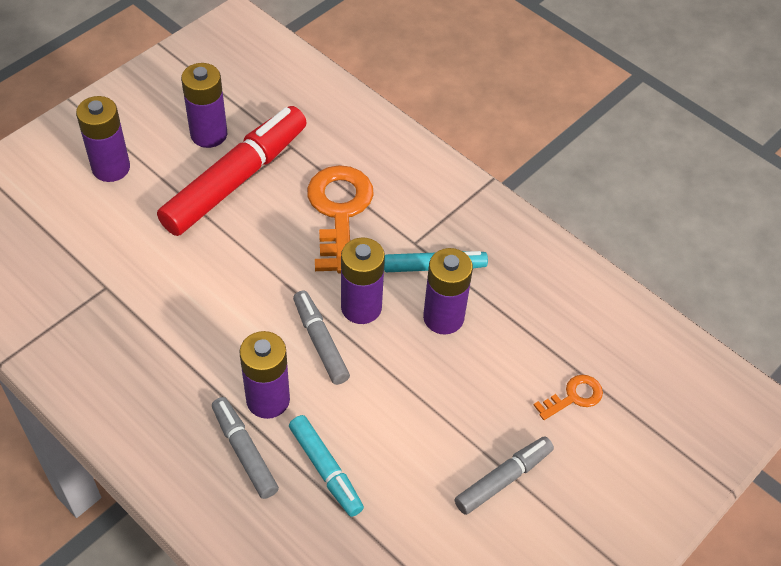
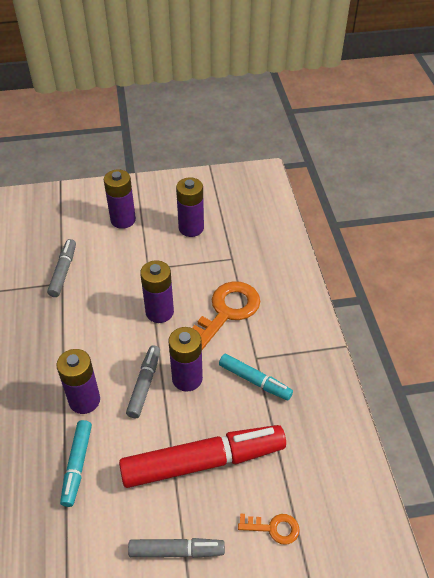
camera: 40 degrees right, 5 degrees down
red marker [157,106,307,236] -> red marker moved to [119,425,286,488]
grey marker [212,397,279,499] -> grey marker moved to [47,239,76,297]
purple battery [423,248,473,335] -> purple battery moved to [140,260,174,323]

